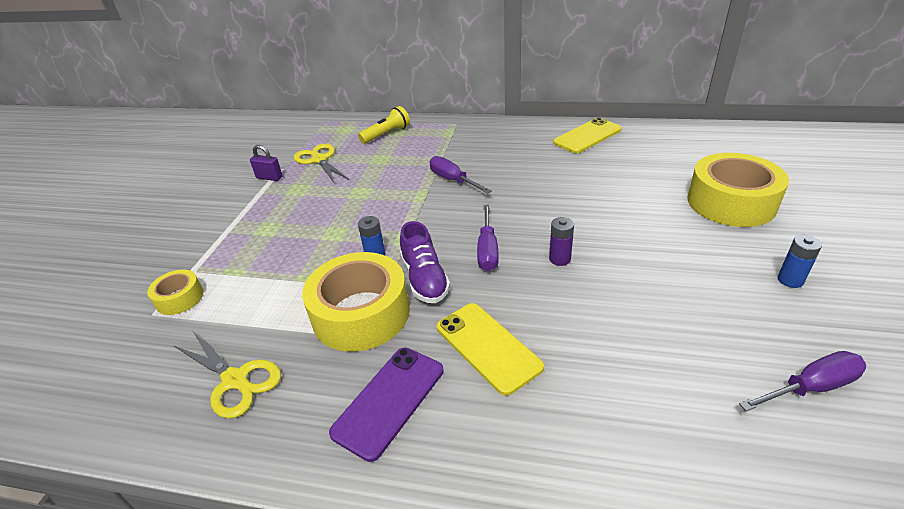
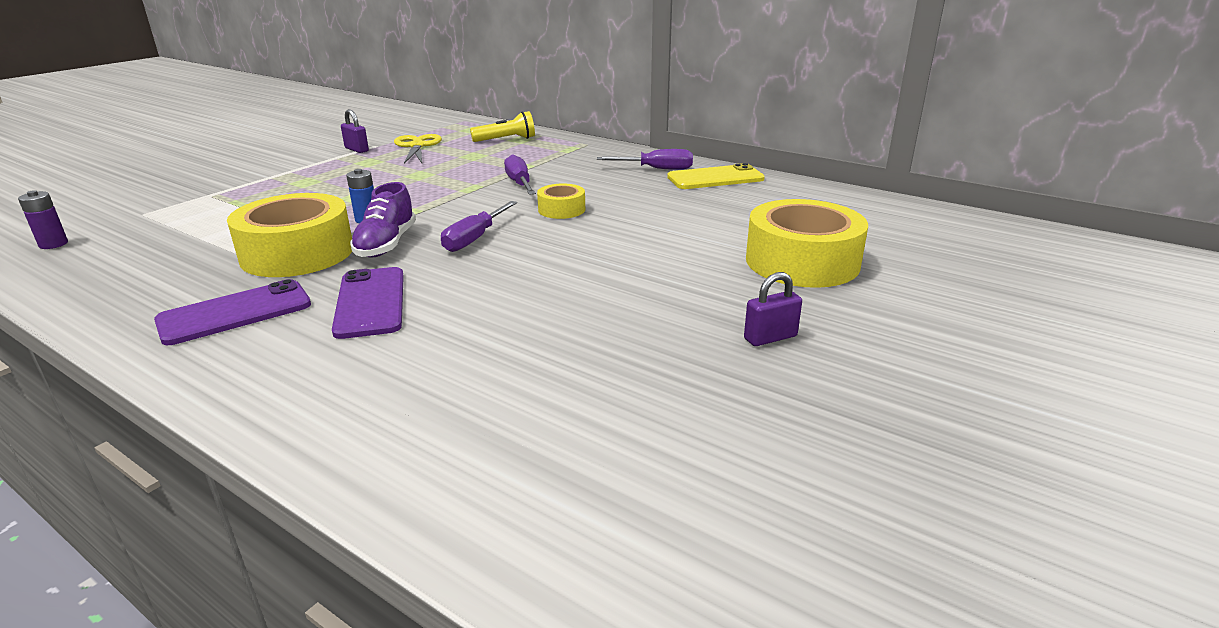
camera: 20 degrees right, 10 degrees down
yellow tape [147,270,203,315] -> yellow tape moved to [537,183,585,219]
yellow scissors [174,332,281,419] -> none
yellow phone [437,303,544,396] -> purple phone [332,267,404,339]
purple battery [549,217,574,266] -> purple battery moved to [18,190,68,249]
purple screwdriver [739,351,866,411] -> purple screwdriver moved to [597,149,693,170]
blue battery [778,235,822,288] -> purple padlock [744,272,802,346]

